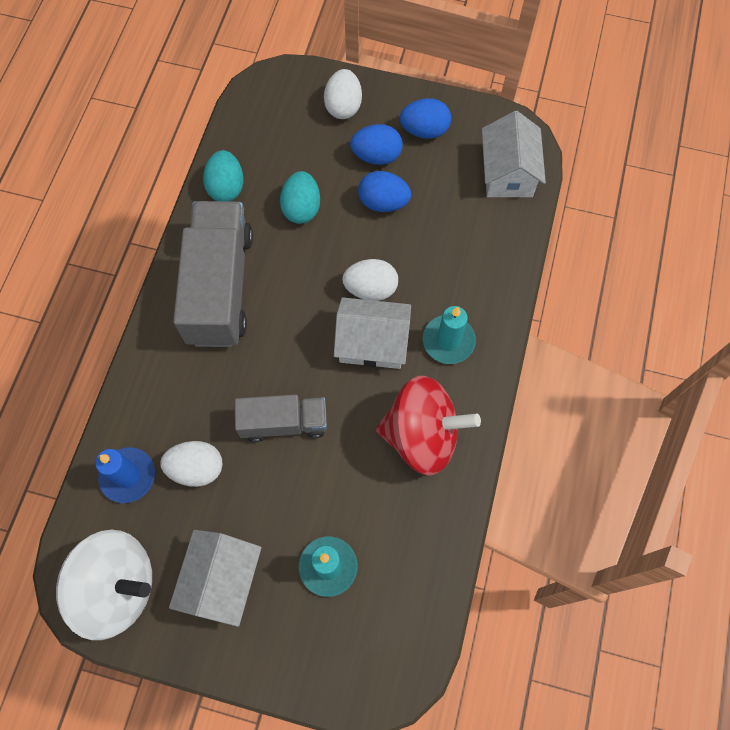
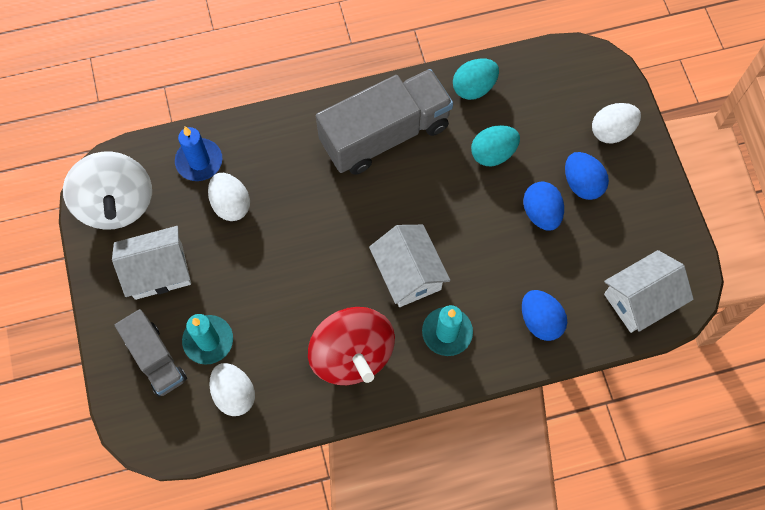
camera: 60 degrees right, 0 degrees up
grey truck [235,395,327,442] -> grey truck moved to [115,309,187,397]
white egg [342,259,398,301] -> white egg moved to [209,363,255,416]
blue egg [400,98,451,139] -> blue egg moved to [522,290,567,341]

